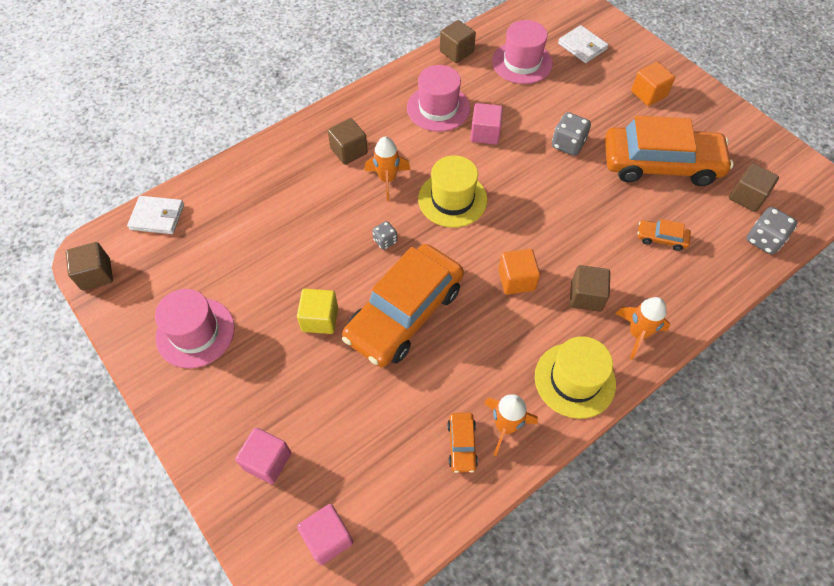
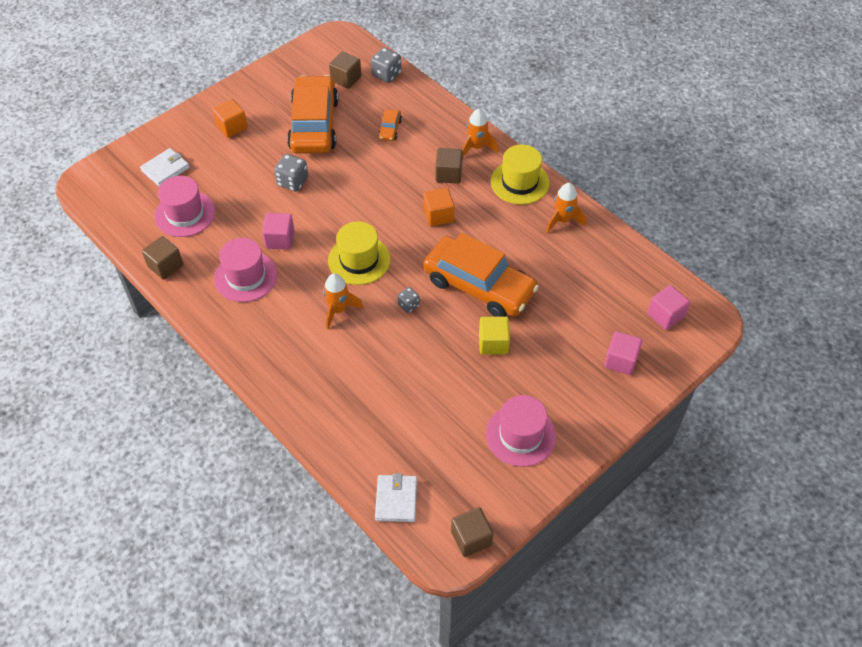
camera: 95 degrees left, 5 degrees down
brown cube [328,118,368,165] -> none
orange car [447,413,478,473] -> none

